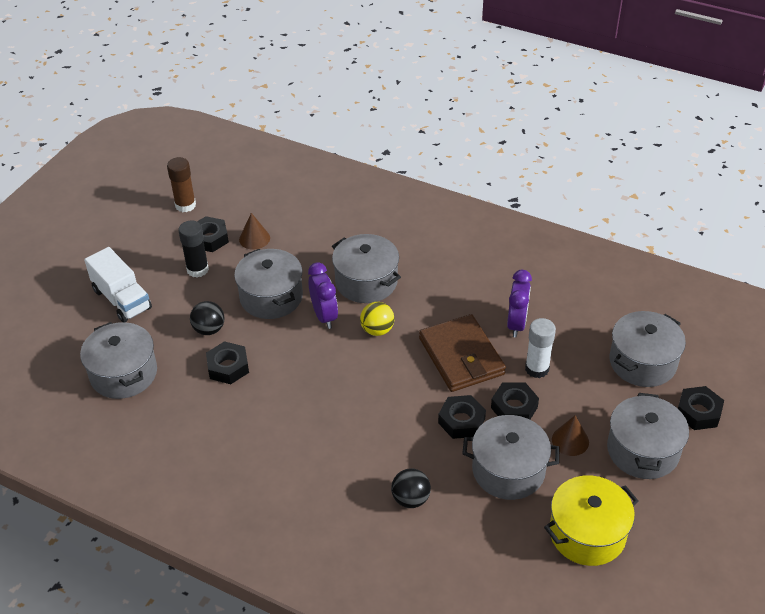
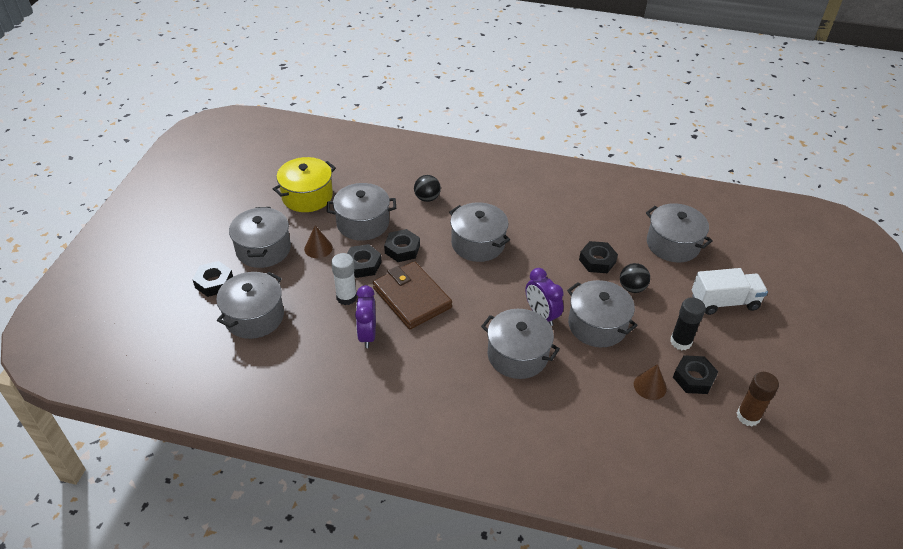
camera: 165 degrees right, 0 degrees up
white truck [84,247,152,322] -> white truck turned 135 degrees clockwise [692,268,768,315]
yellow ball [360,302,394,336] -> none
none -> grey pot [449,202,510,262]

